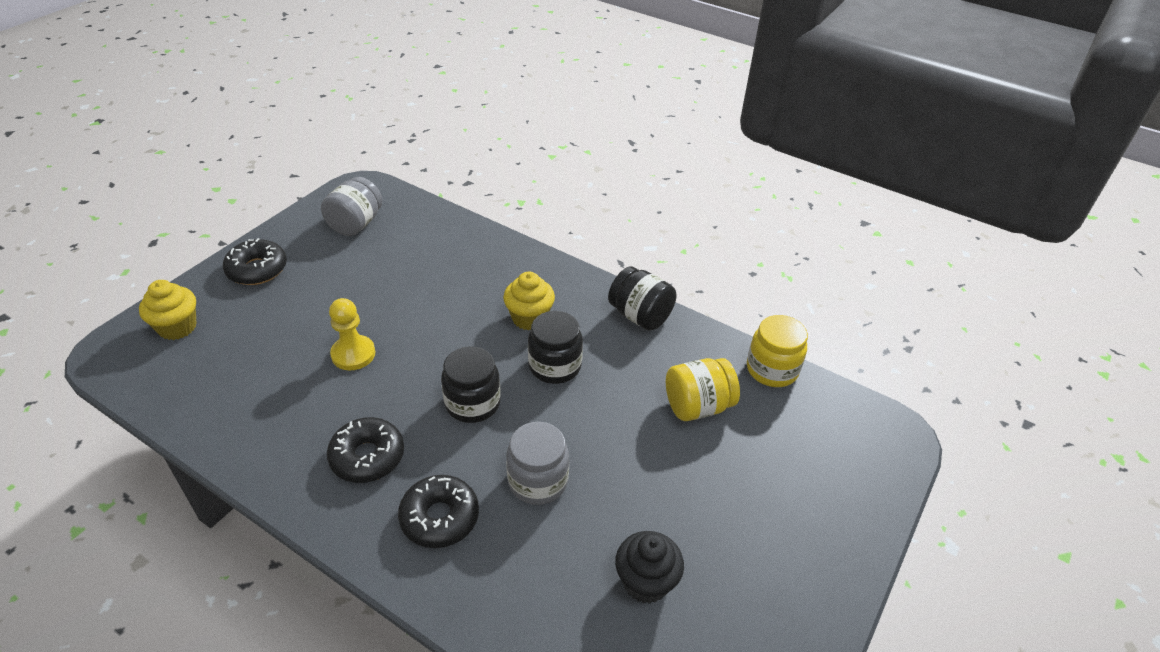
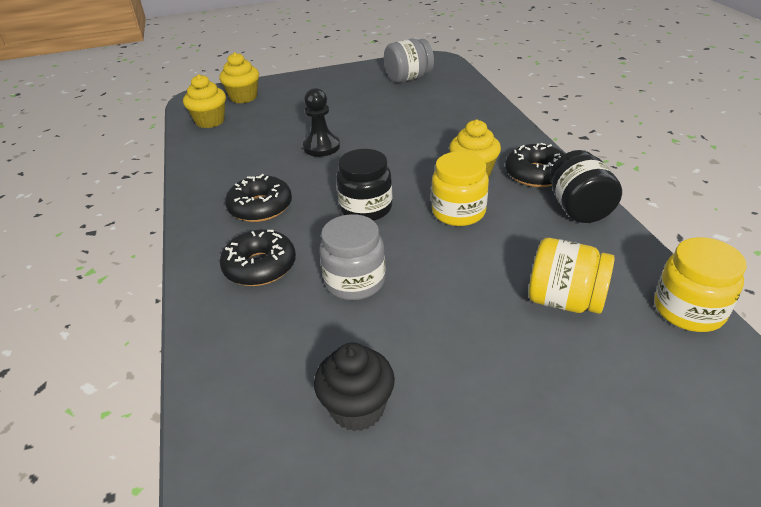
camera: 45 degrees right, 5 degrees down
black donut [223,238,287,285] -> black donut moved to [505,143,564,187]
yellow pawn [329,298,376,370] -> black pawn [303,88,340,157]
black jar [528,311,583,384] -> yellow jar [431,151,489,226]
none -> yellow cupcake [183,74,226,128]

